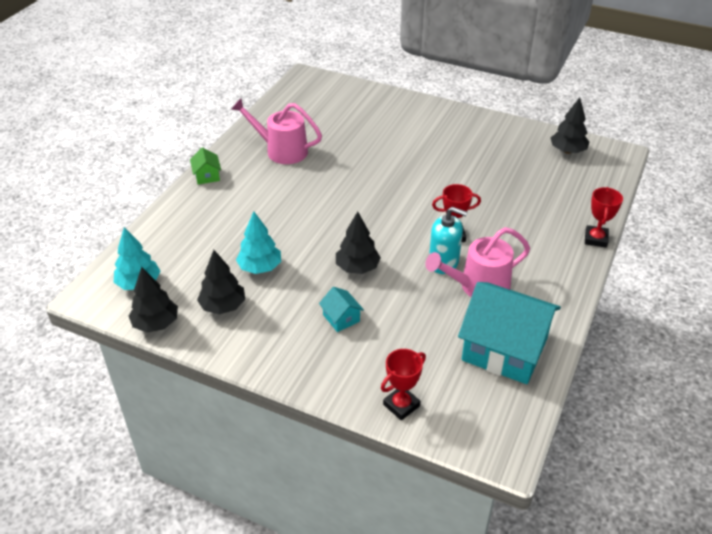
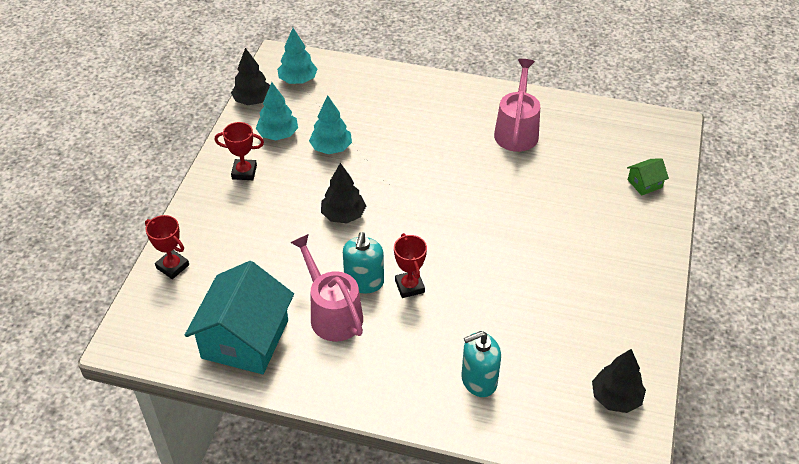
camera: 80 degrees right, 5 degrees up
green house [190,147,221,184] -> green house moved to [627,158,669,196]
black tree [197,250,245,314] -> turquoise tree [256,82,298,140]
turquoise house [319,287,364,332] -> none
red trophy [585,187,623,248] -> red trophy moved to [215,122,264,180]
none -> turquoise soap dispenser [461,331,501,397]

